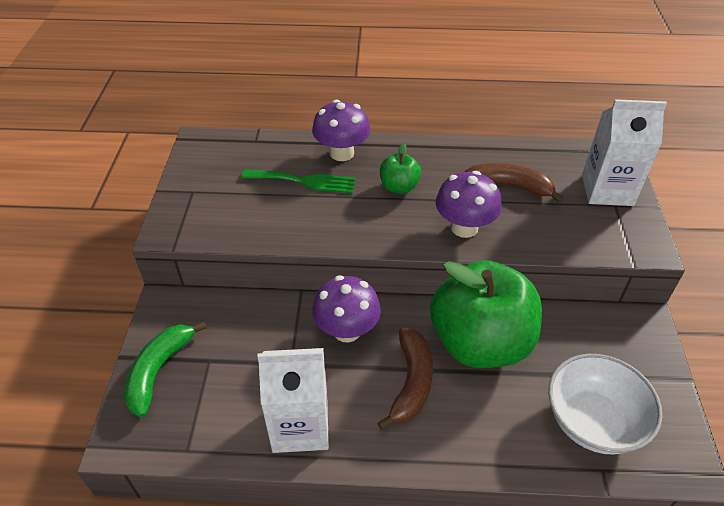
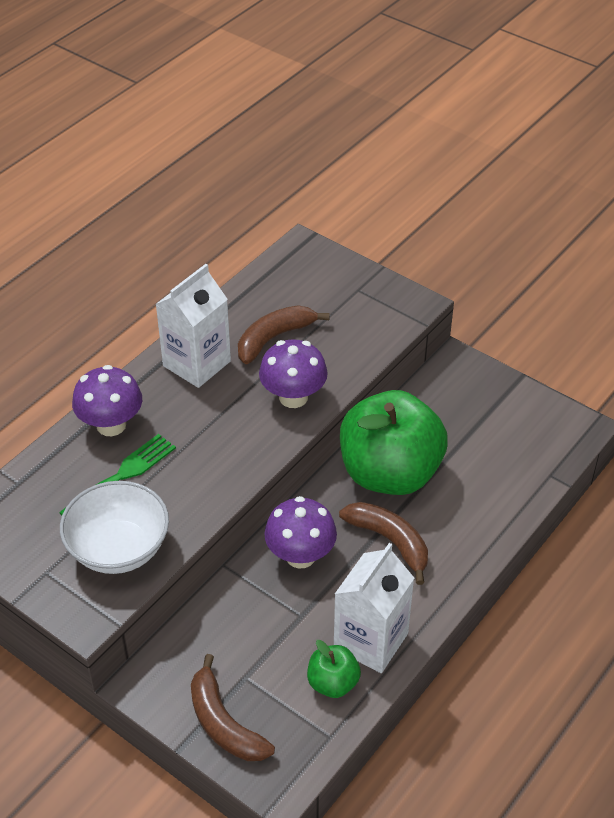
camera: 55 degrees left, 0 degrees up
green banana [124,322,207,417] -> brown banana [191,654,275,761]
green apple [380,143,421,194] -> green apple moved to [307,640,361,698]
white bowl [548,354,662,455] -> white bowl moved to [60,481,169,574]
white carton [582,99,667,206] -> white carton moved to [155,264,231,388]

